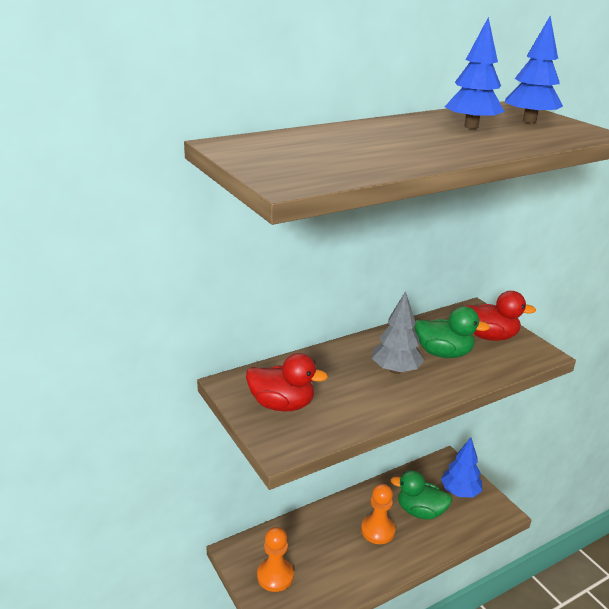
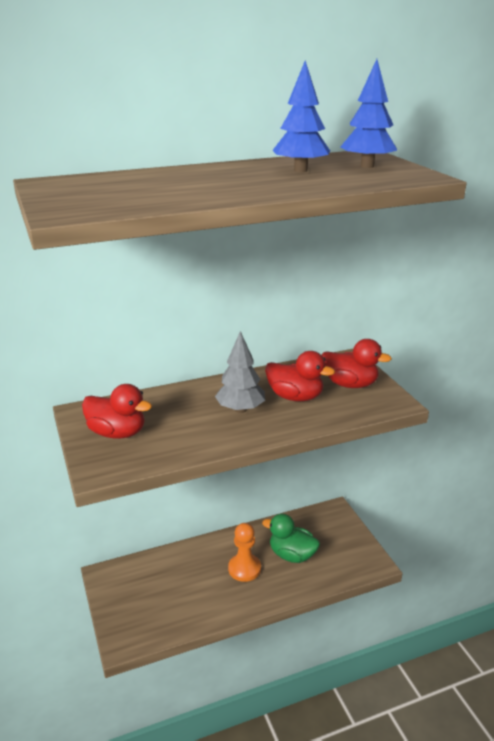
camera: 10 degrees right, 0 degrees up
orange pawn [257,527,294,592] -> none
green duck [414,306,490,358] -> red duck [265,351,335,401]
blue tree [441,438,482,498] -> none

